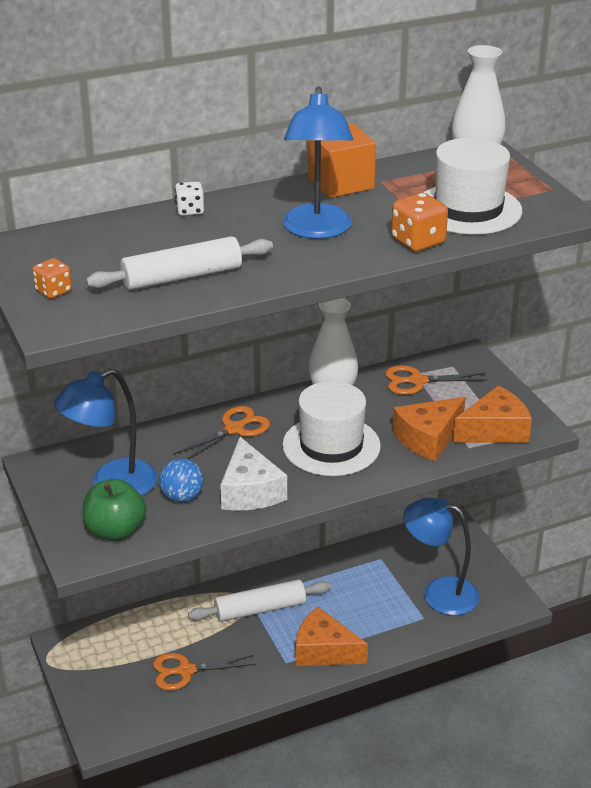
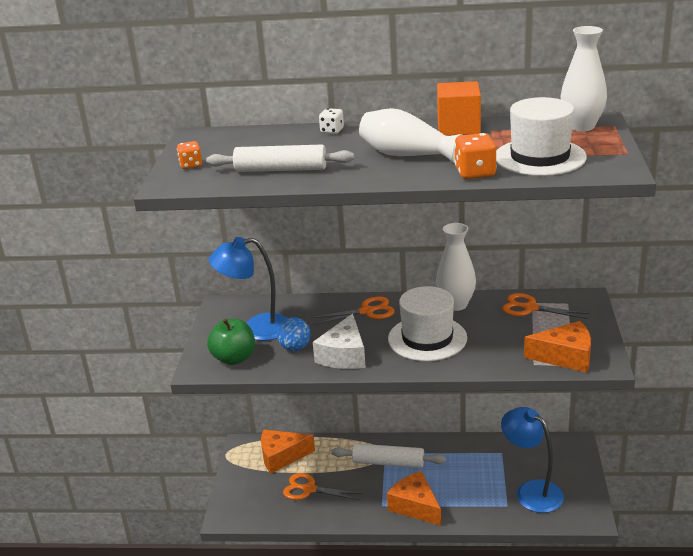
camera: 30 degrees right, 5 degrees down
blue lamp [283,86,353,239] -> white vase [359,108,462,163]
orange cheese [392,397,465,462] -> orange cheese moved to [261,430,315,474]

